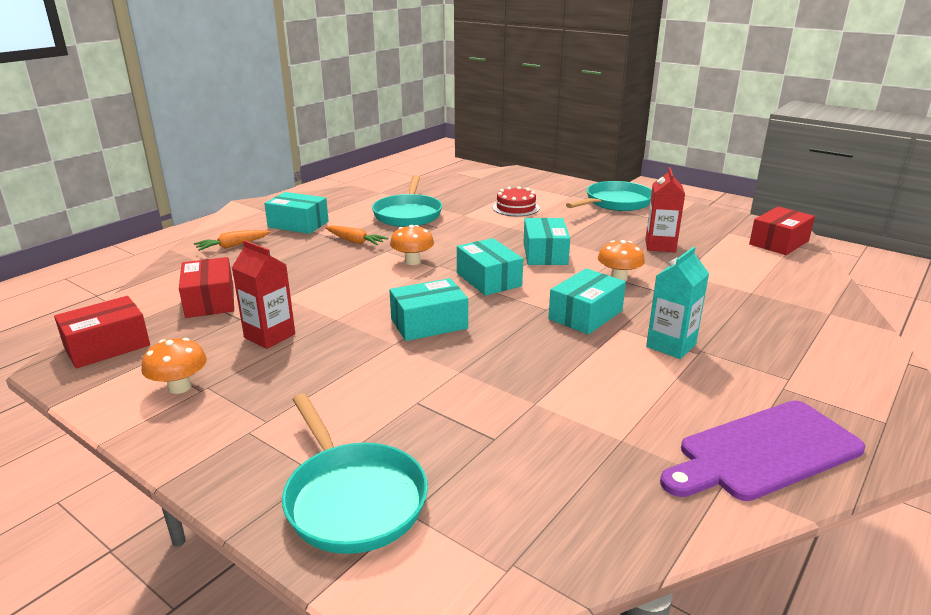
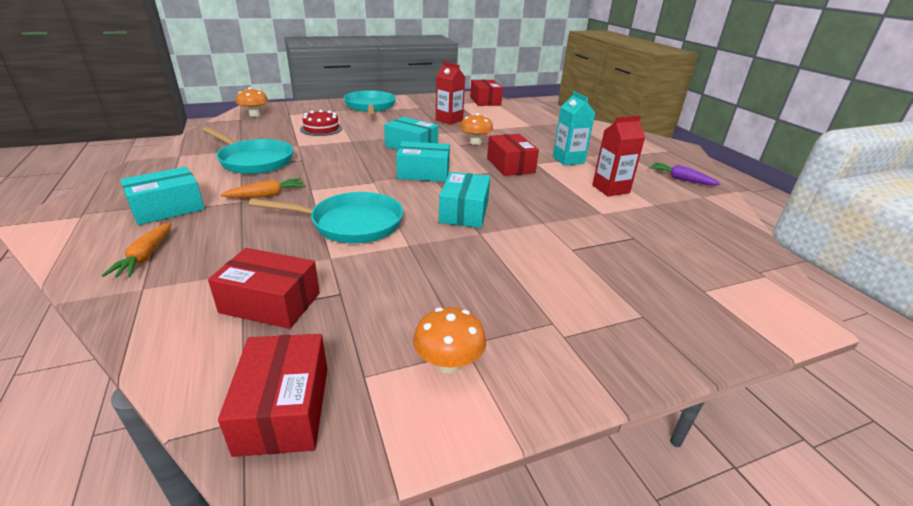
camera: 60 degrees left, 5 degrees up
red carton [232,240,295,349] -> red carton moved to [592,115,645,196]
turquoise pan [282,394,428,554] -> turquoise pan moved to [249,192,403,243]
orange mushroom [390,225,434,265] -> orange mushroom moved to [236,87,268,117]
turquoise box [549,268,626,335] -> red box [487,134,539,176]
purple cutting board [660,401,865,501] -> purple carrot [649,162,721,185]

